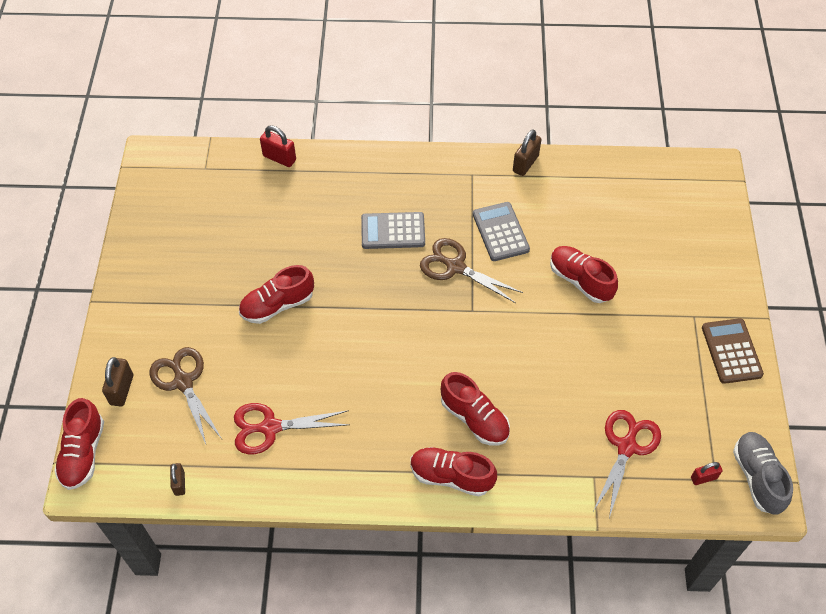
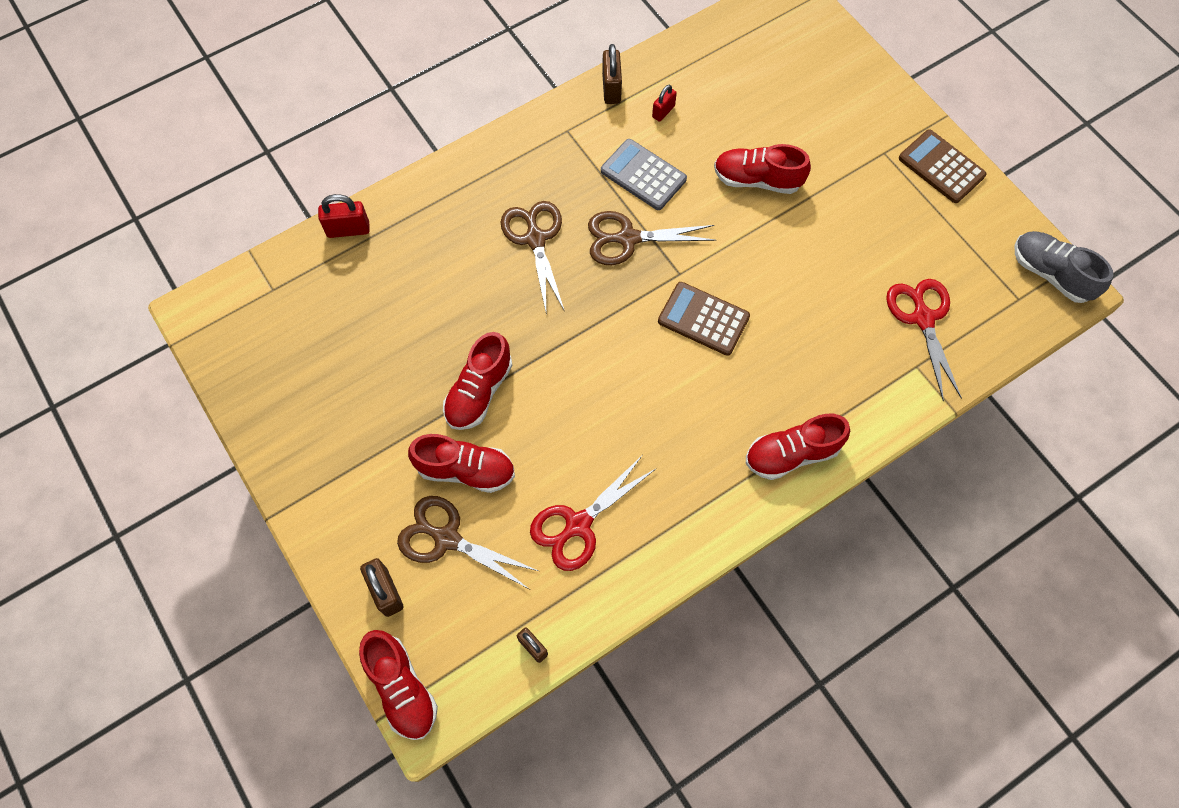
camera: 35 degrees left, 10 degrees up
grey calculator [361,212,425,249] -> brown scissors [501,201,565,312]
red shoe [441,372,510,445] -> red shoe moved to [408,434,515,493]
red padlock [691,462,723,485] -> red padlock moved to [652,85,677,122]
none -> brown calculator [658,282,750,356]

